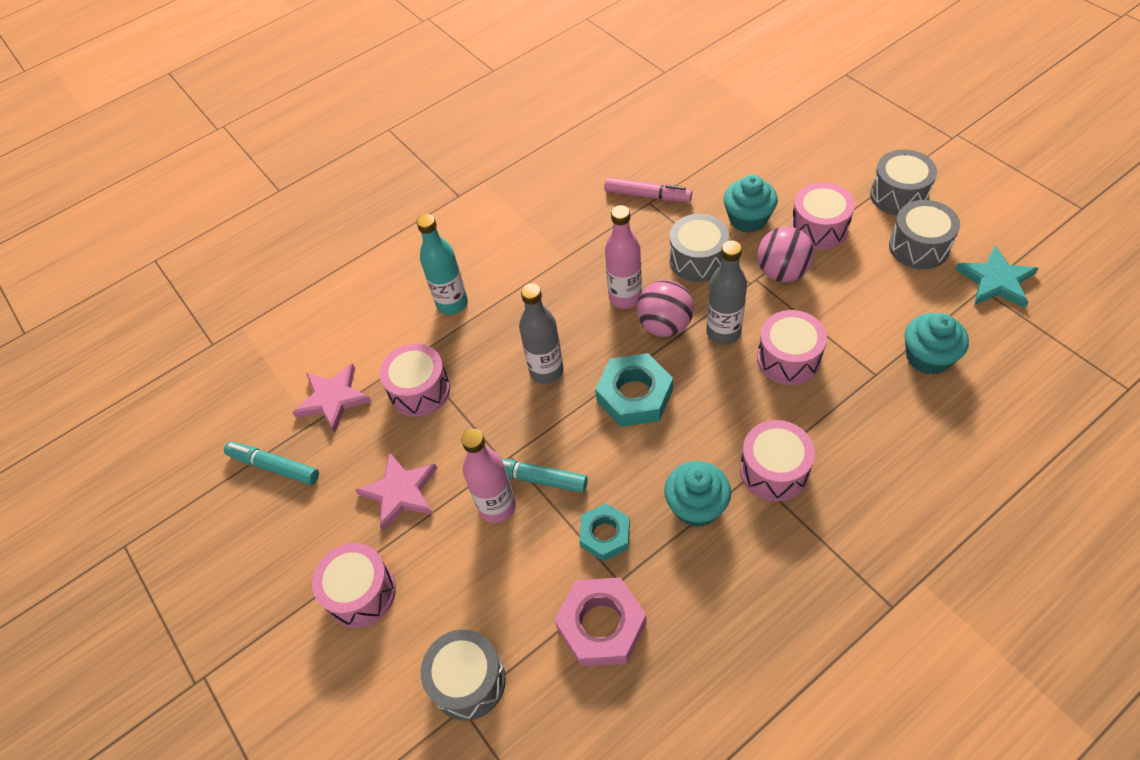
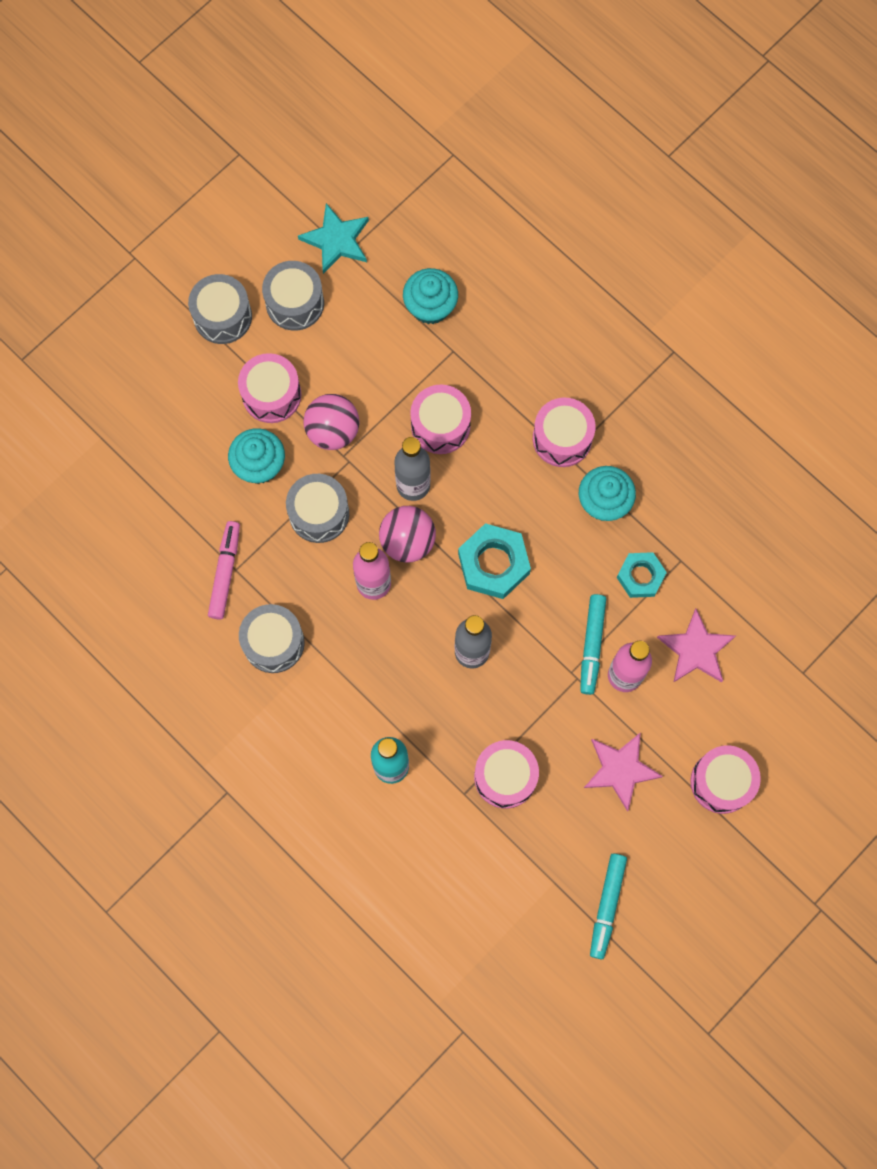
camera: 105 degrees left, 20 degrees up
pink star [292,363,372,433] -> pink star moved to [657,609,735,683]
grey drum [421,630,506,721] -> grey drum moved to [239,604,305,673]
pink nut [554,577,647,666] -> none

